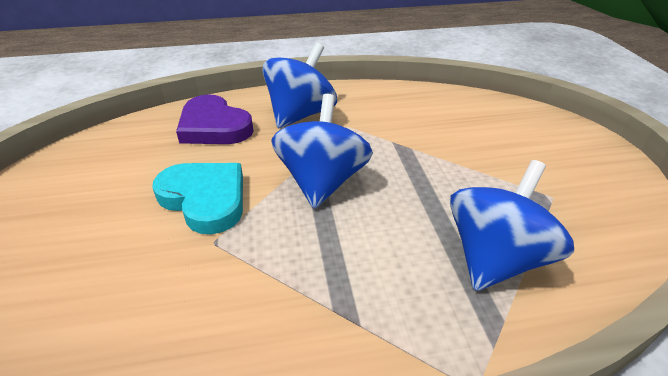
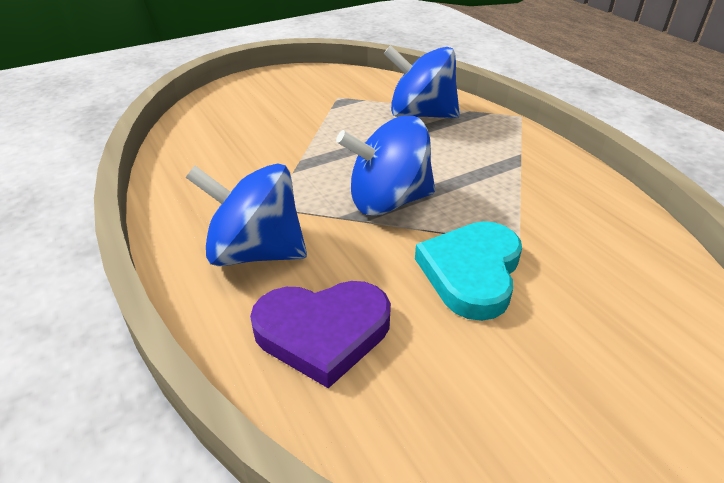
camera: 110 degrees left, 0 degrees up
purple heart [176,94,254,144] -> purple heart turned 60 degrees clockwise [250,281,391,389]

